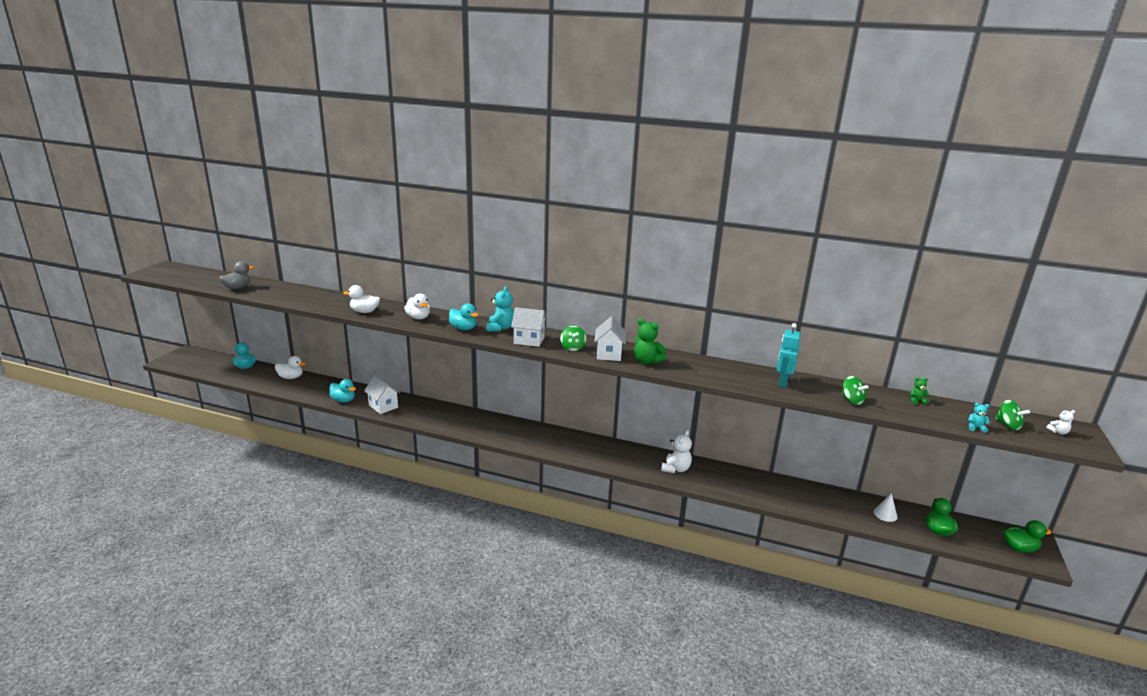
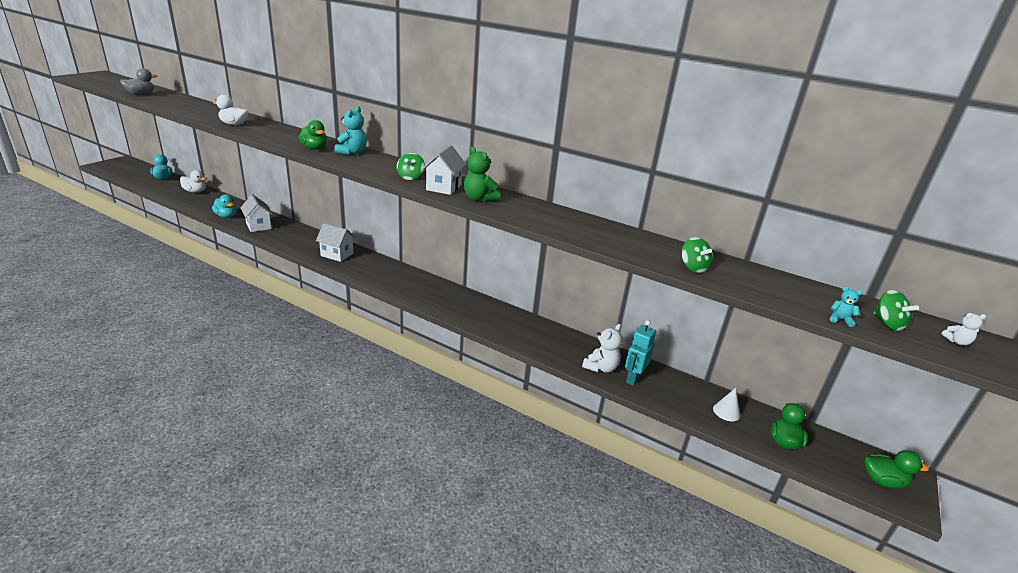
camera: 10 degrees right, 5 degrees up
white duck [404,293,430,320] -> none
turquoise duck [449,303,478,330] -> green duck [299,120,327,149]
white house [511,307,547,347] -> white house moved to [316,223,356,262]
white teddy bear [661,430,692,473] -> white teddy bear moved to [582,324,622,373]
turquoise robot [777,323,801,388] -> turquoise robot moved to [625,320,656,386]
green teddy bear [910,378,929,405] -> none

